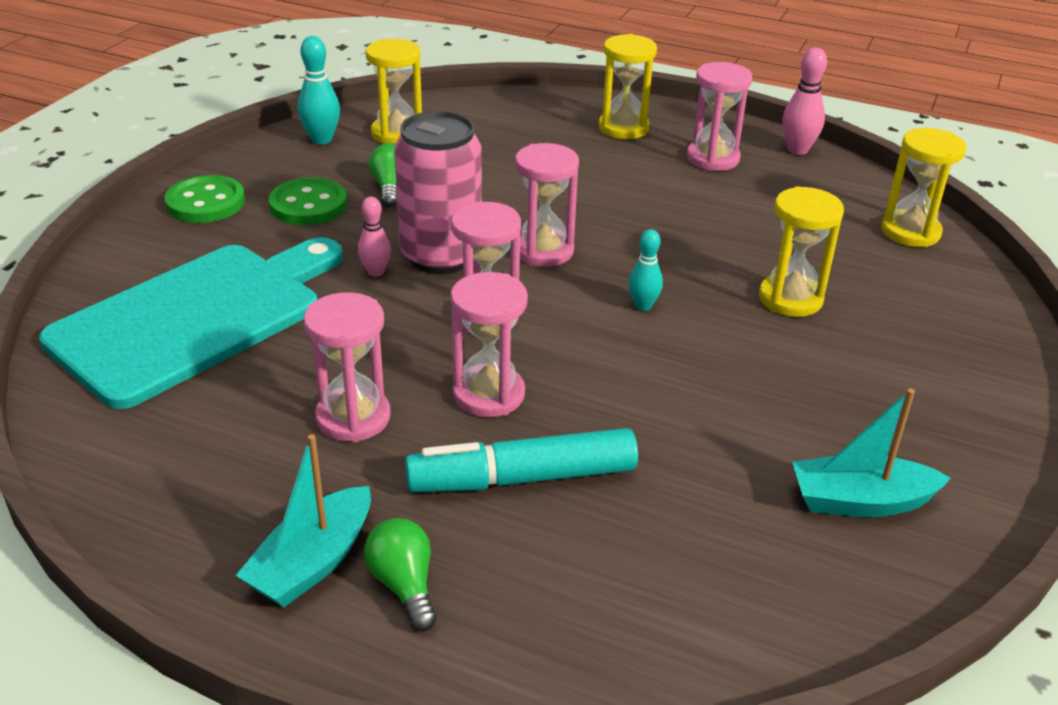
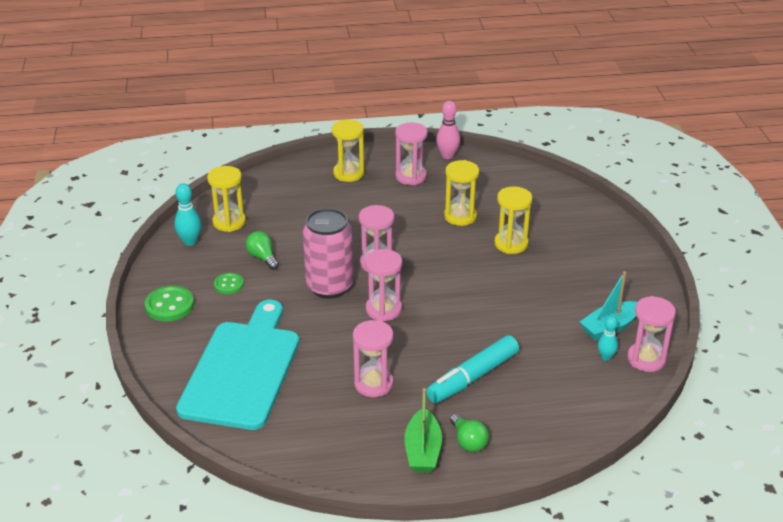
camera: 30 degrees left, 0 degrees up
turquoise boat [236,434,371,607] -> green boat [404,388,442,473]
green button [269,177,347,225] -> green button [214,273,244,294], size x0.62
pink bowling pin [358,197,391,277] -> none
green light bulb [364,518,437,631] -> green light bulb turned 150 degrees counterclockwise [450,413,489,452]
pink hourglass [451,272,528,417] -> pink hourglass moved to [627,296,676,372]
turquoise bowling pin [629,229,663,311] -> turquoise bowling pin moved to [598,316,618,361]
yellow hourglass [881,128,966,247] -> yellow hourglass moved to [444,160,479,226]

